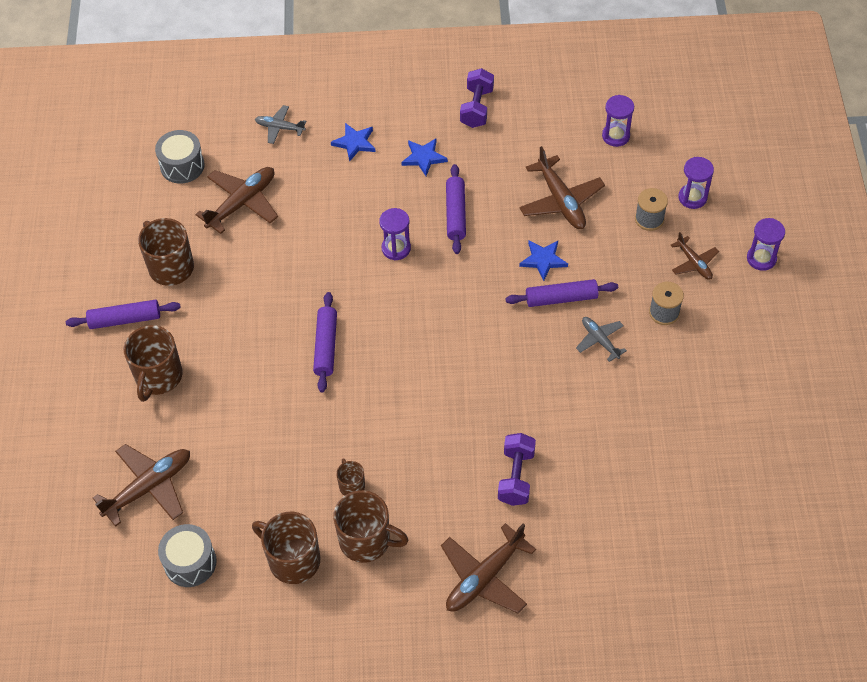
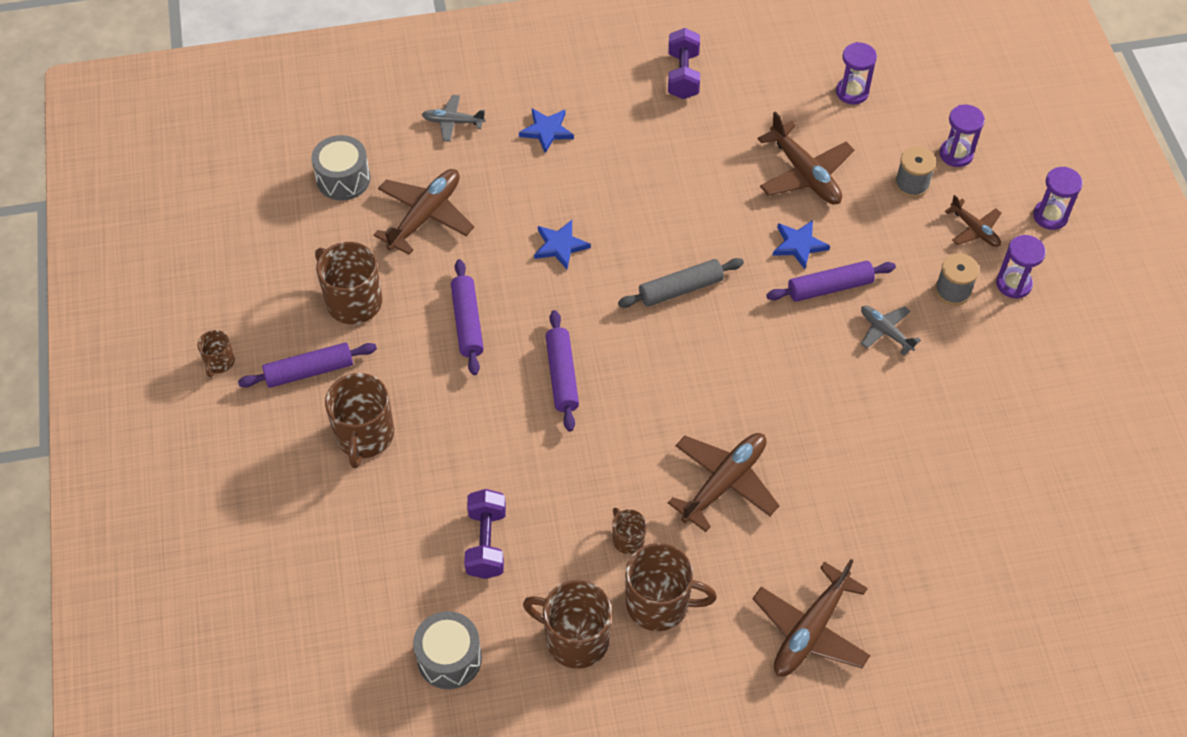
camera: 10 degrees left, 0 degrees up
brown plane [93,444,190,527] -> brown plane moved to [668,433,780,532]
purple hourglass [379,208,411,261] -> purple hourglass moved to [996,235,1046,299]
blue star [401,138,448,176] -> blue star moved to [534,220,591,269]
purple rolling pin [446,164,466,254] -> purple rolling pin moved to [451,259,484,375]
purple dumbbell [498,433,536,506] -> purple dumbbell moved to [464,489,506,579]
none -> brown mug [197,330,235,377]
none -> grey rolling pin [618,258,744,308]

